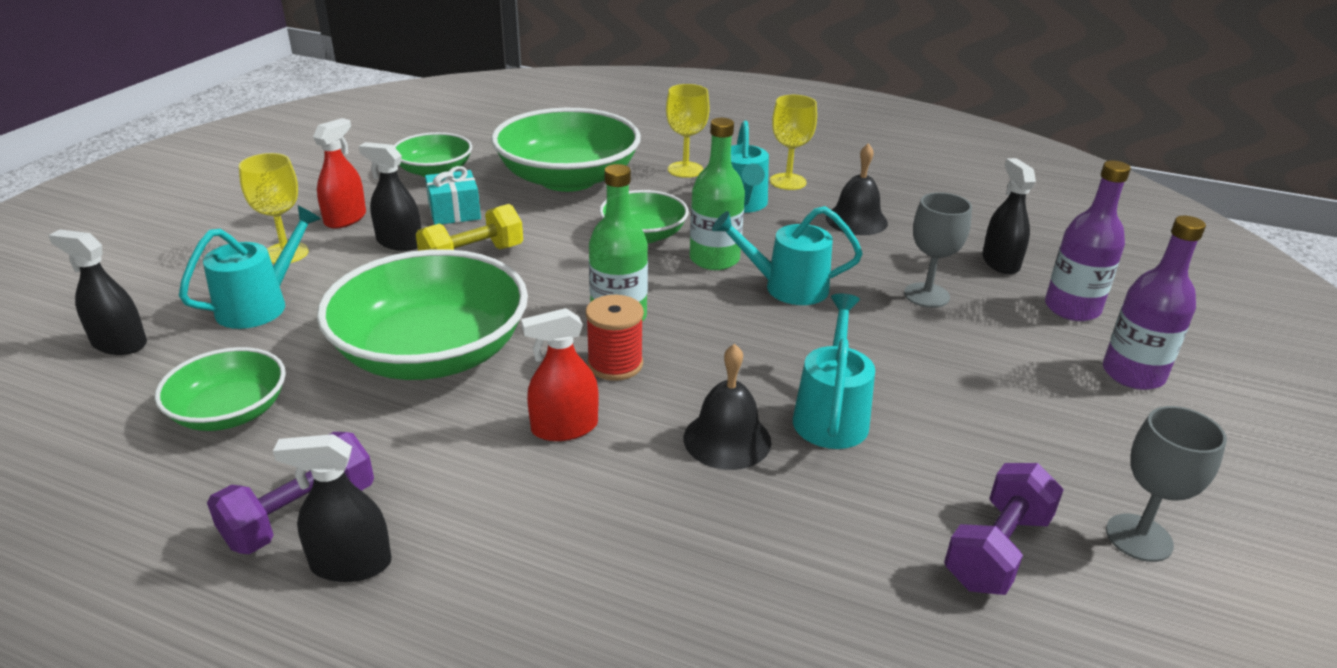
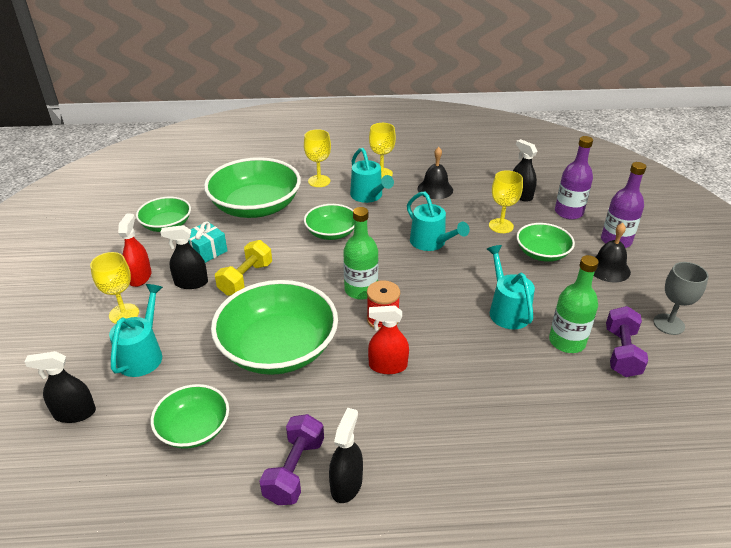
camera: 25 degrees left, 5 degrees up
black spray bottle [273,434,391,582] -> black spray bottle turned 135 degrees clockwise [329,408,363,503]
red spray bottle [521,308,599,441] -> red spray bottle turned 45 degrees clockwise [368,306,409,374]
black bell [684,344,771,470] -> black bell moved to [594,223,631,282]
green bottle [690,118,745,270] -> green bottle moved to [549,255,599,353]
turquoise watering can [712,206,863,305] -> turquoise watering can turned 105 degrees counterclockwise [407,191,470,251]
grey goblet [904,192,972,308] -> yellow goblet [489,170,523,233]
none -> green bowl [516,223,575,262]

